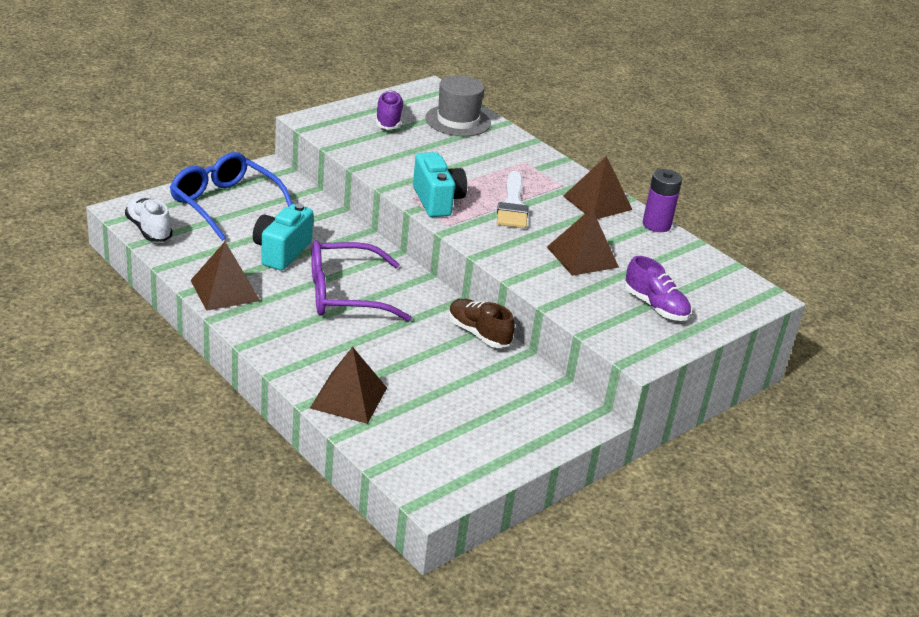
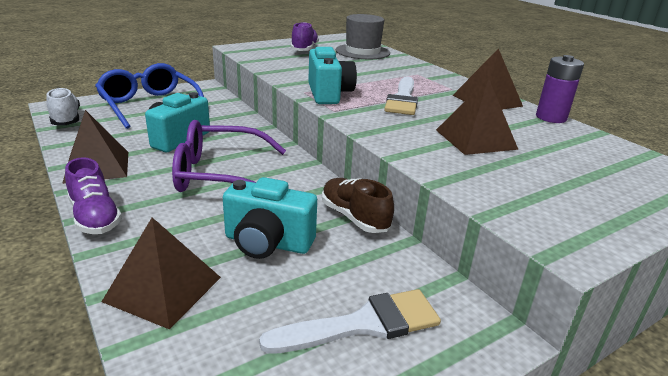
camera: 10 degrees right, 5 degrees down
purple shoe [624,256,691,321] -> purple shoe moved to [65,157,122,234]
none -> turquoise camera [223,177,317,259]
none -> white brush [259,289,441,354]

